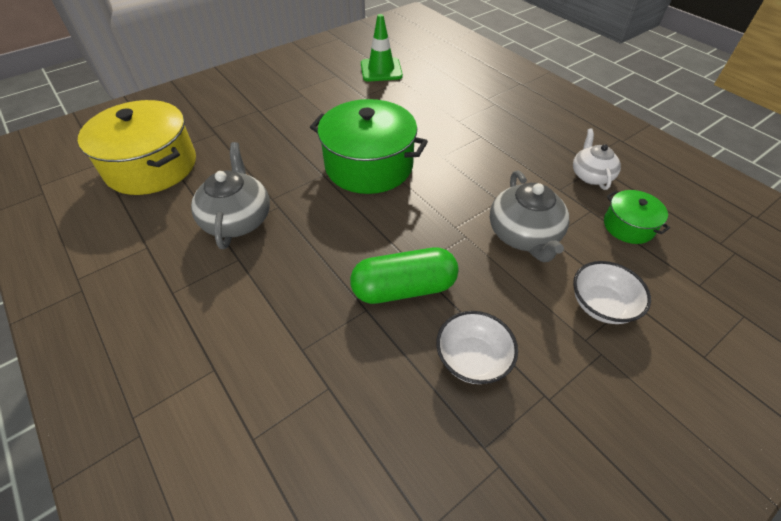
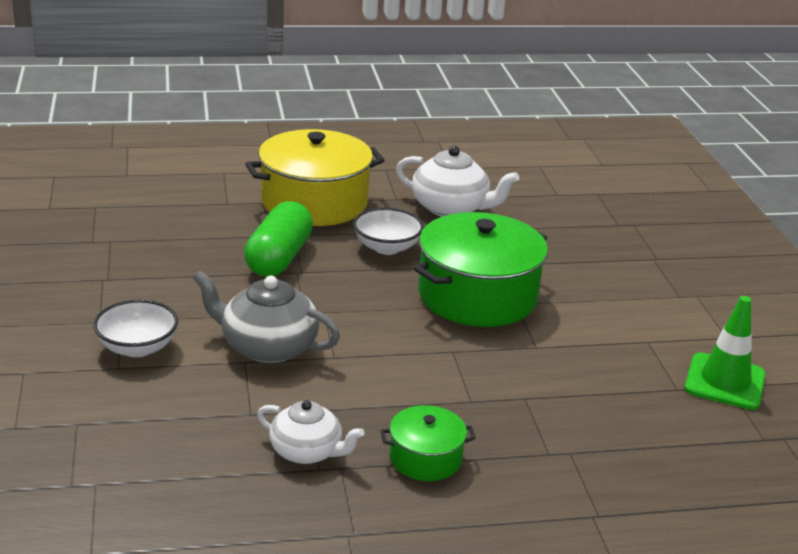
camera: 115 degrees right, 20 degrees down
yellow pot [78,100,196,195] -> yellow pot moved to [245,129,385,226]
grey teapot [191,142,270,249] -> white teapot [396,146,519,217]
white bowl [436,311,518,384] -> white bowl moved to [353,208,424,255]
green pot [604,190,670,244] -> green pot moved to [381,405,476,481]

